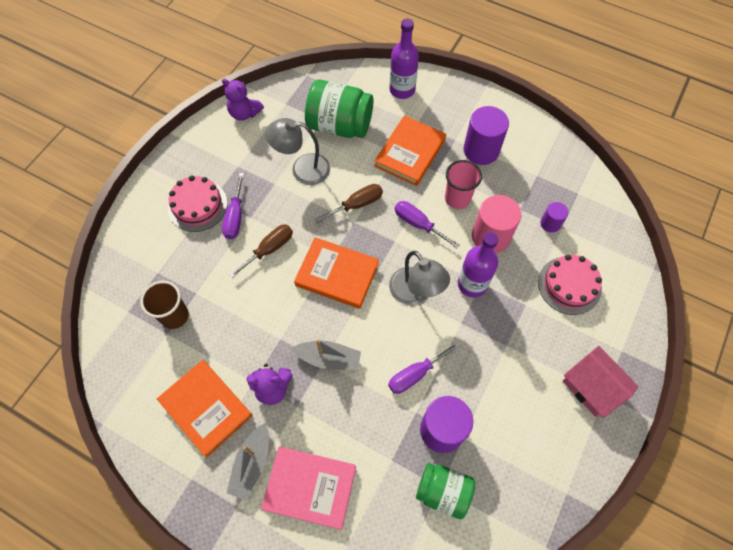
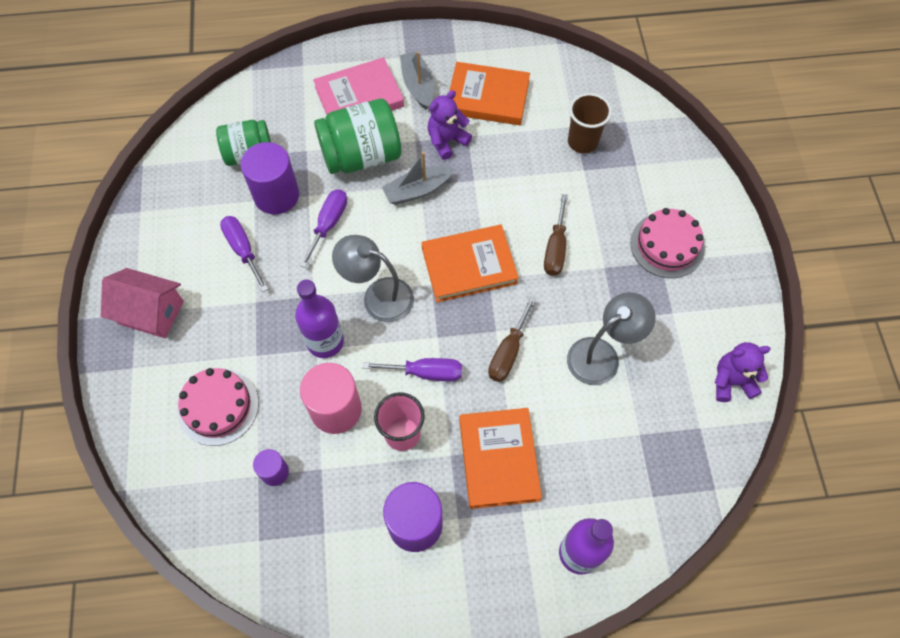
camera: 145 degrees right, 0 degrees up
purple screwdriver [222,173,244,239] -> purple screwdriver moved to [220,216,268,292]
green jar [305,79,374,138] -> green jar moved to [314,98,401,174]

